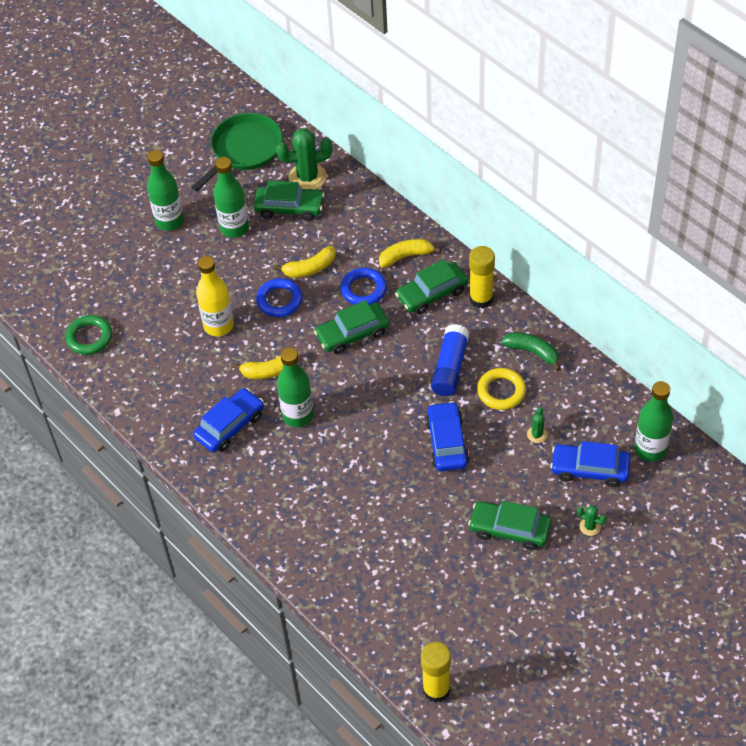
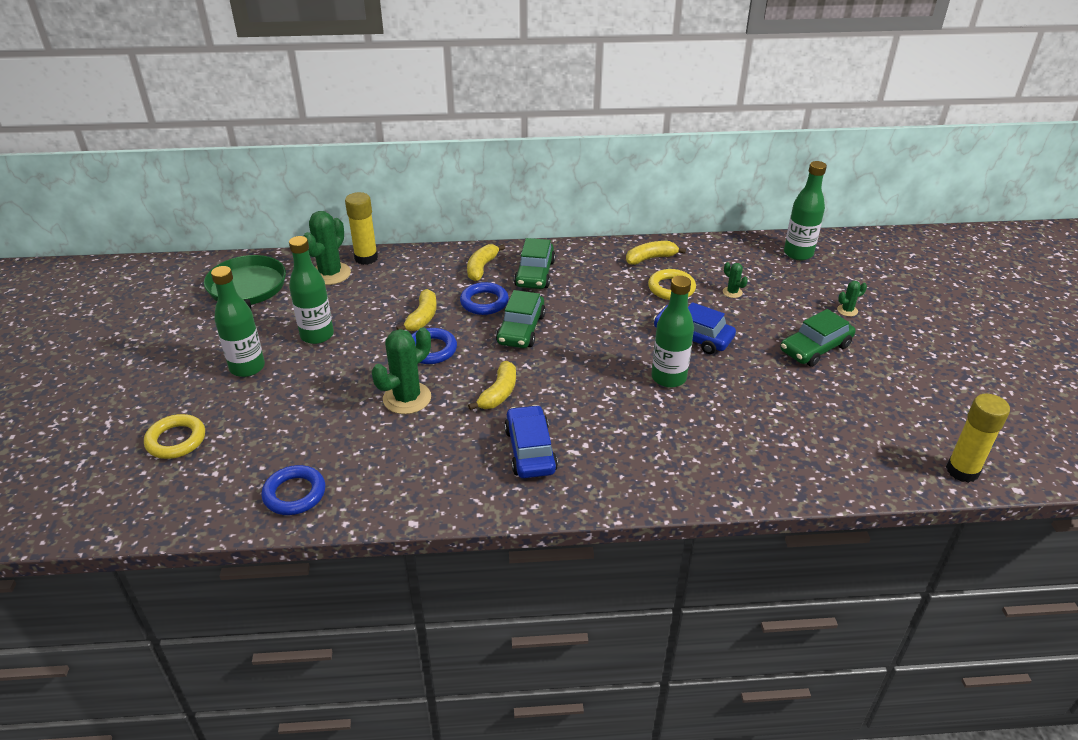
camera: 55 degrees left, 15 degrees down
green ring [65,315,112,355] -> blue ring [261,465,325,515]
yellow bottle [196,256,234,336] -> green cactus [372,327,431,414]
green car [254,181,324,221] -> none
green bottle [277,347,314,427] -> green bottle moved to [652,276,694,388]
blue glue stick [431,324,469,396] -> none
yellow glue stick [469,246,495,308] -> yellow glue stick moved to [345,192,378,265]
green banana [501,332,561,371] -> yellow banana [626,241,686,265]
blue car [550,441,630,487] -> none
none -> yellow ring [144,414,205,459]

